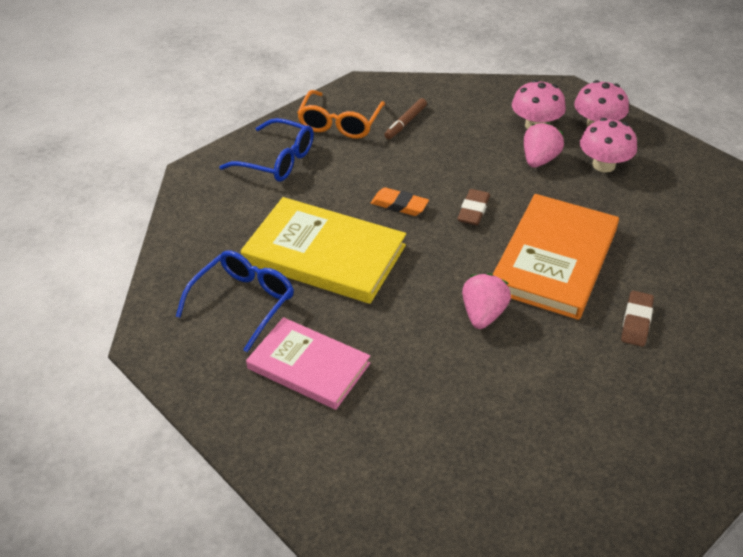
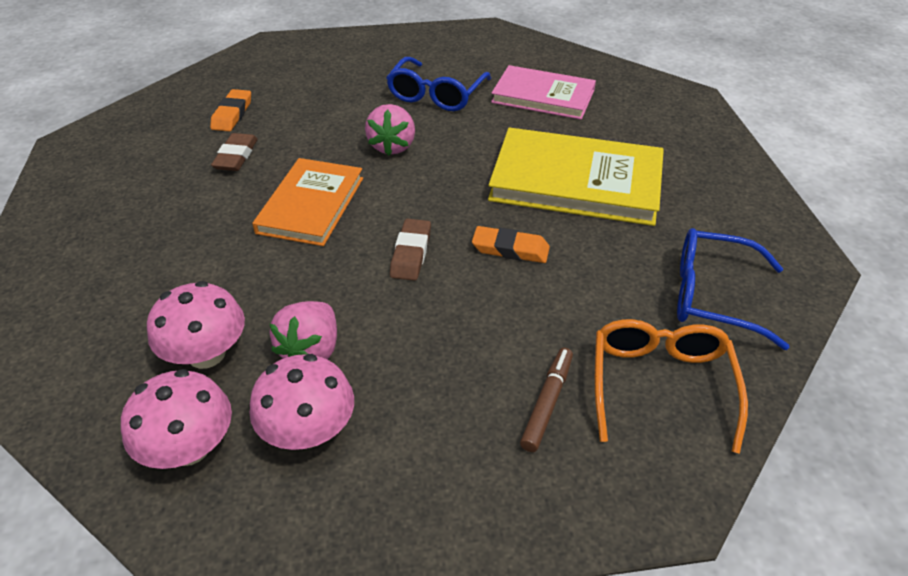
camera: 170 degrees right, 0 degrees up
blue glasses [176,250,294,352] -> blue glasses moved to [386,57,491,111]
orange book [493,194,619,320] -> orange book [252,158,363,246], size x0.66
none -> orange eraser [210,89,251,131]

